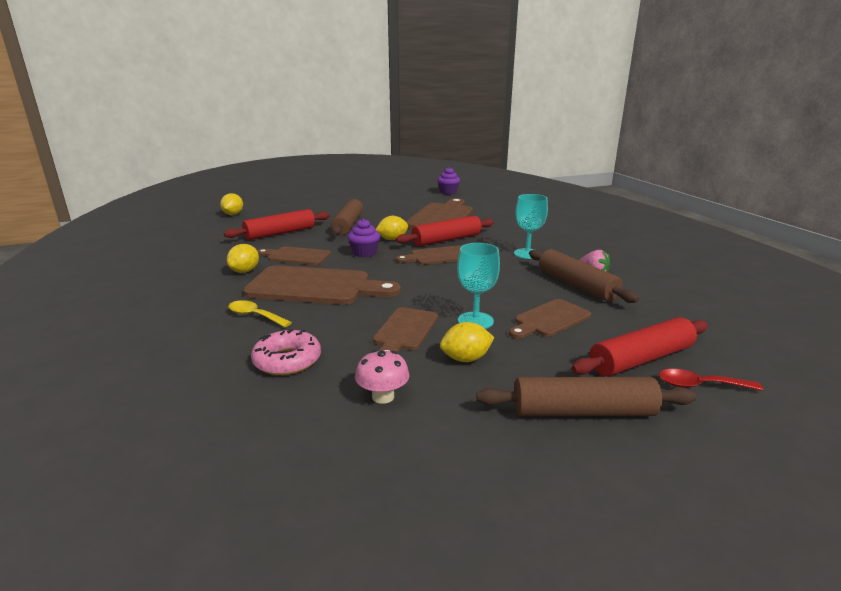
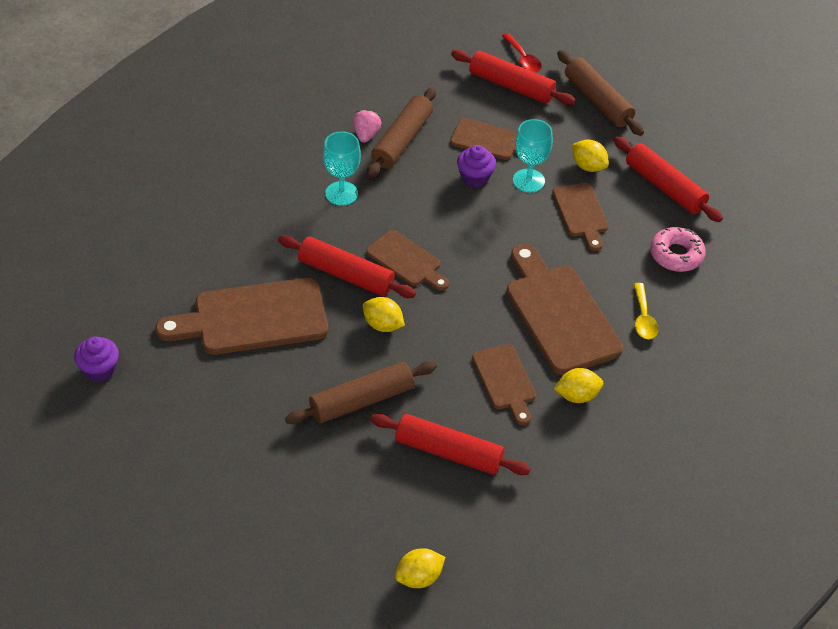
camera: 125 degrees left, 25 degrees up
purple cupcake [348,219,380,257] -> purple cupcake moved to [457,145,496,188]
pink mushroom [355,350,410,404] -> red rolling pin [614,136,723,222]
brown cutting board [373,307,438,354] -> brown cutting board turned 90 degrees clockwise [552,183,608,251]

